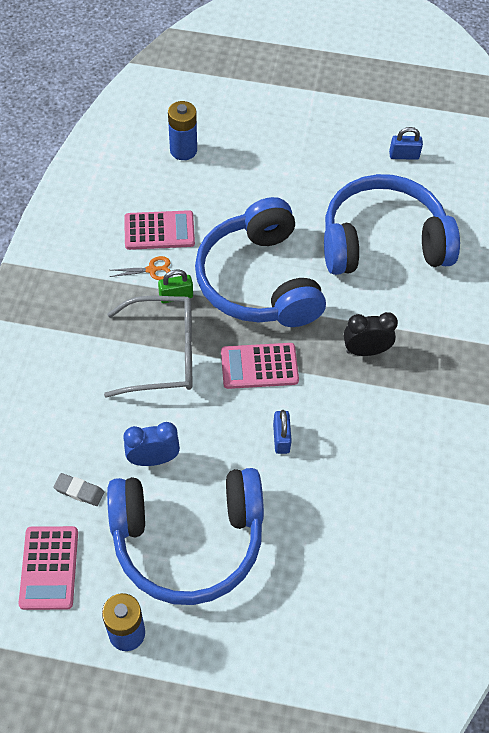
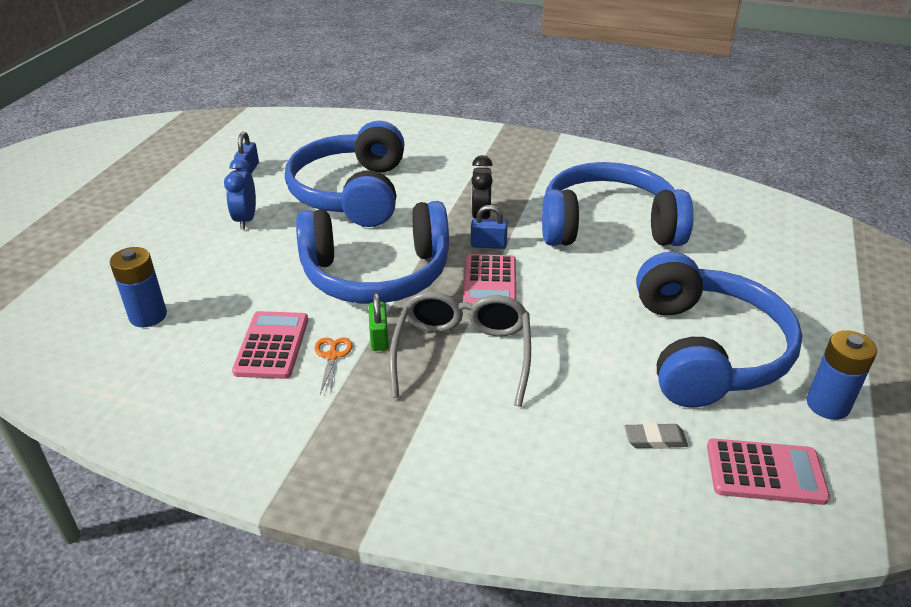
camera: 80 degrees left, 20 degrees down
grey eraser [53,473,104,506] -> grey eraser turned 60 degrees clockwise [624,423,688,449]
blue clock [123,422,180,466] -> blue clock moved to [224,158,256,230]
blue padlock [273,410,292,454] -> blue padlock moved to [471,205,508,249]
none -> blue headphones [542,162,694,246]

